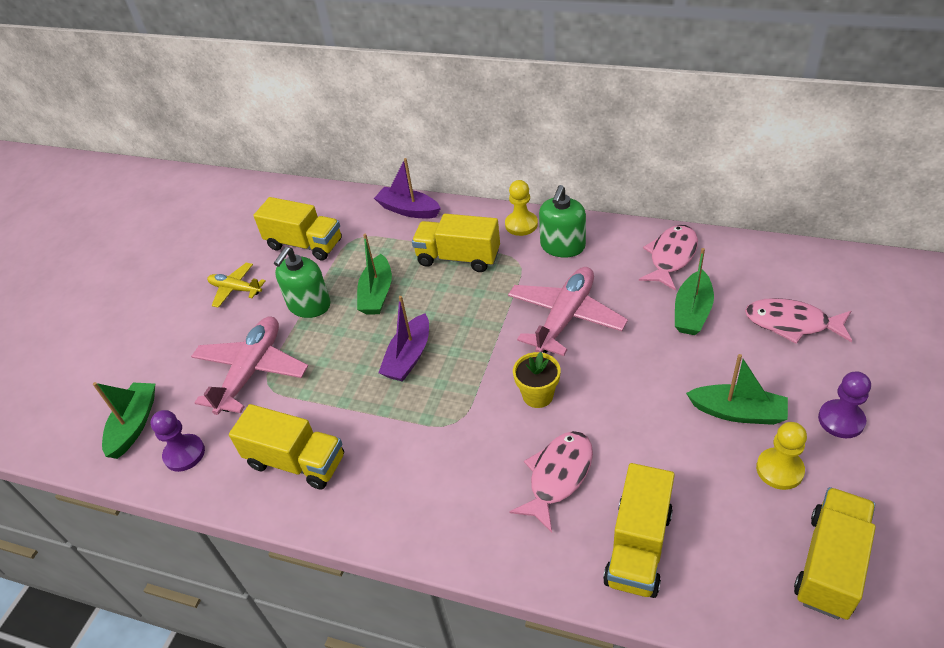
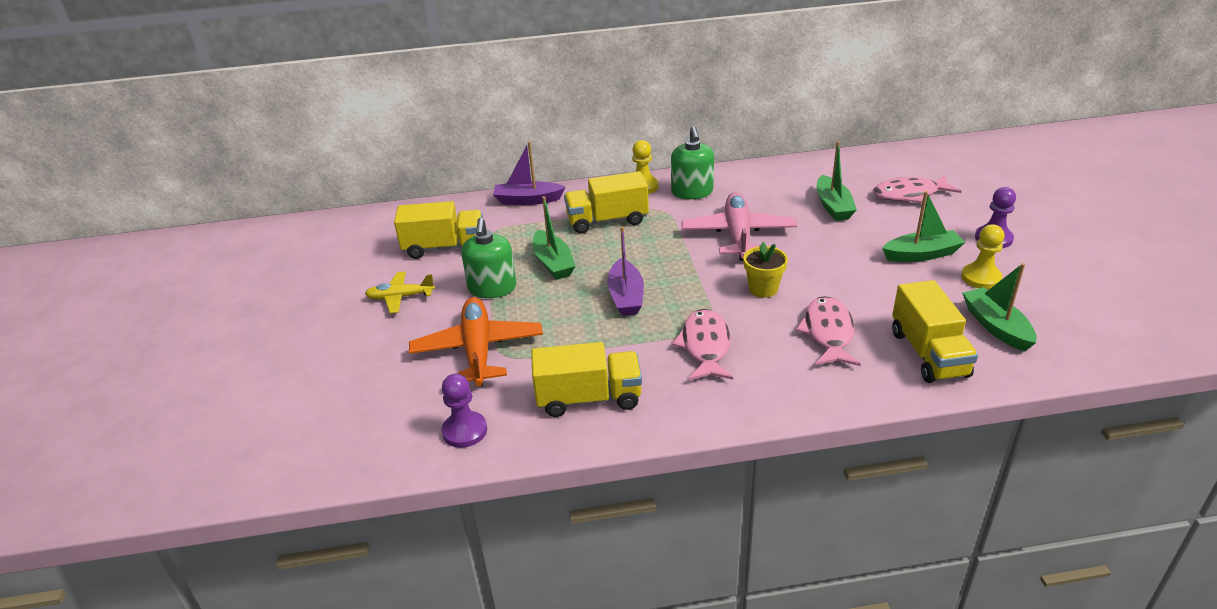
camera: 30 degrees left, 10 degrees down
green boat [93,382,155,459] -> green boat moved to [962,263,1037,351]
pink plane [191,317,308,415] -> orange plane [409,297,543,386]
pink fish [639,225,698,291] -> pink fish moved to [672,309,733,381]
yellow truck [794,487,876,620] -> none

